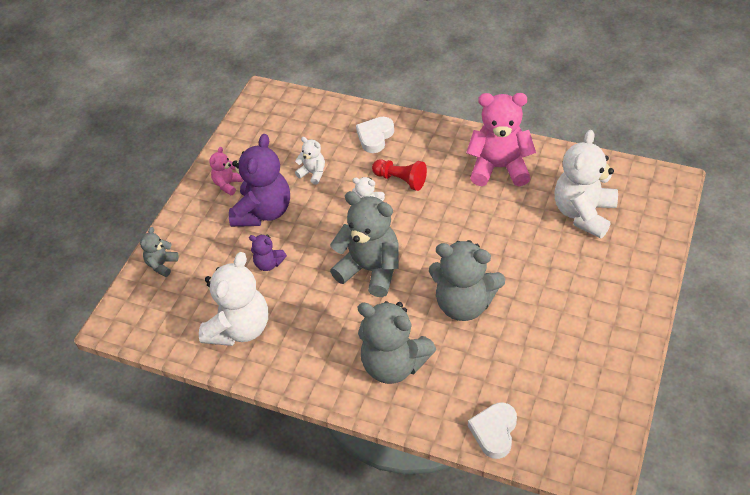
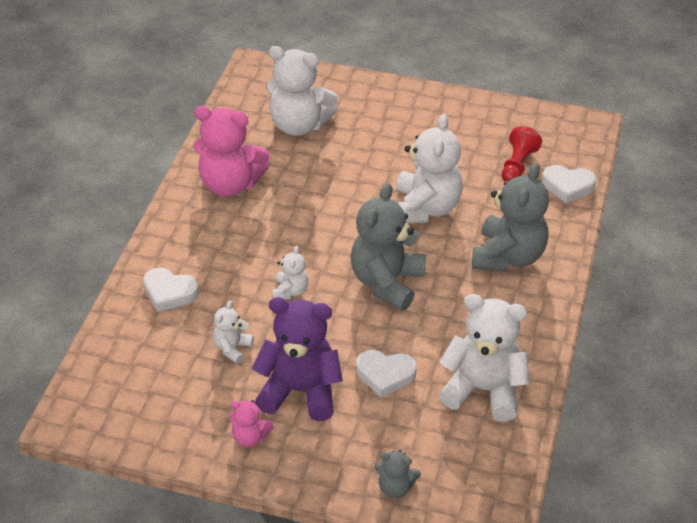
camera: 100 degrees left, 5 degrees down
purple teddy bear [249,234,287,271] -> white heart [356,350,417,398]
red pawn [372,159,427,191] -> red pawn moved to [502,126,542,182]
grey teddy bear [429,240,505,321] -> white teddy bear [396,114,463,223]
pink teddy bear [466,93,536,186] -> pink teddy bear turned 75 degrees counterclockwise [194,106,270,197]

